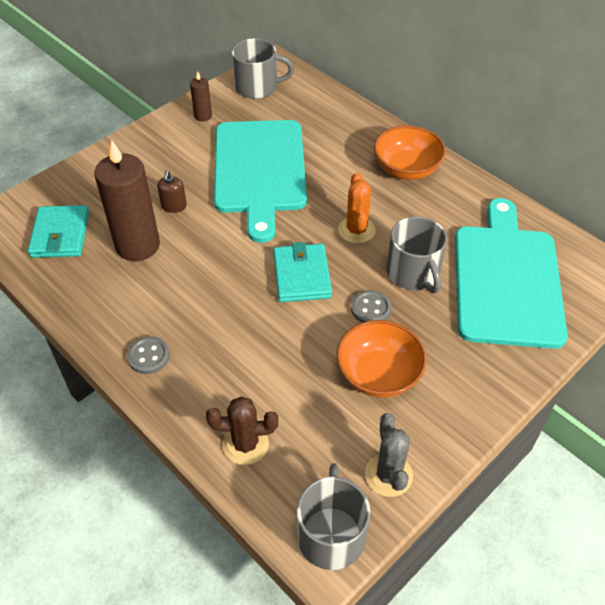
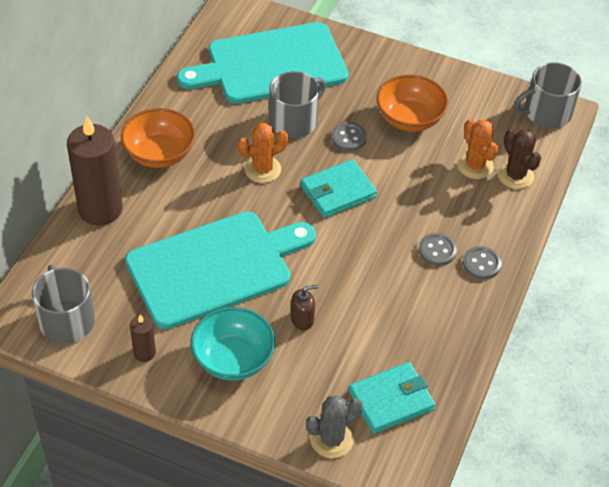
camera: 115 degrees left, 0 degrees up
brown candle [94,140,160,261] -> brown candle moved to [67,116,123,226]
grey cactus [365,413,413,497] -> grey cactus moved to [306,395,362,458]
none -> turquoise bowl [191,307,275,381]
none -> grey button [419,233,457,266]
none -> orange cactus [457,119,498,179]

